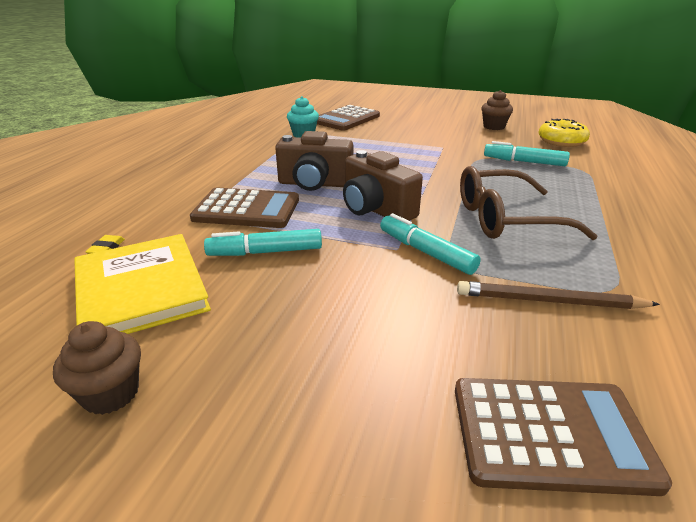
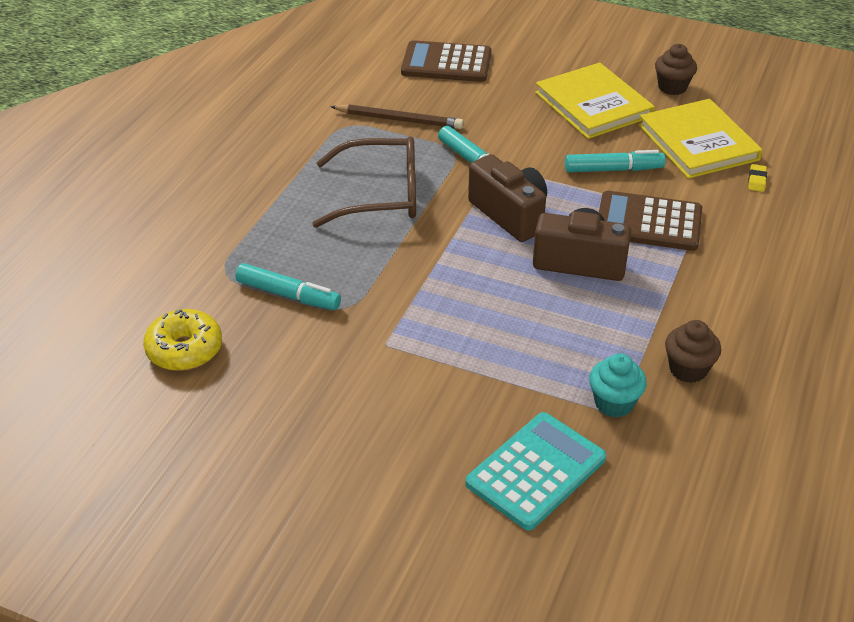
camera: 175 degrees left, 10 degrees up
brown calculator [317,105,380,131] -> turquoise calculator [465,412,606,530]
brown cupcake [481,90,513,130] -> brown cupcake moved to [665,320,721,383]
none -> yellow book [535,63,655,139]

